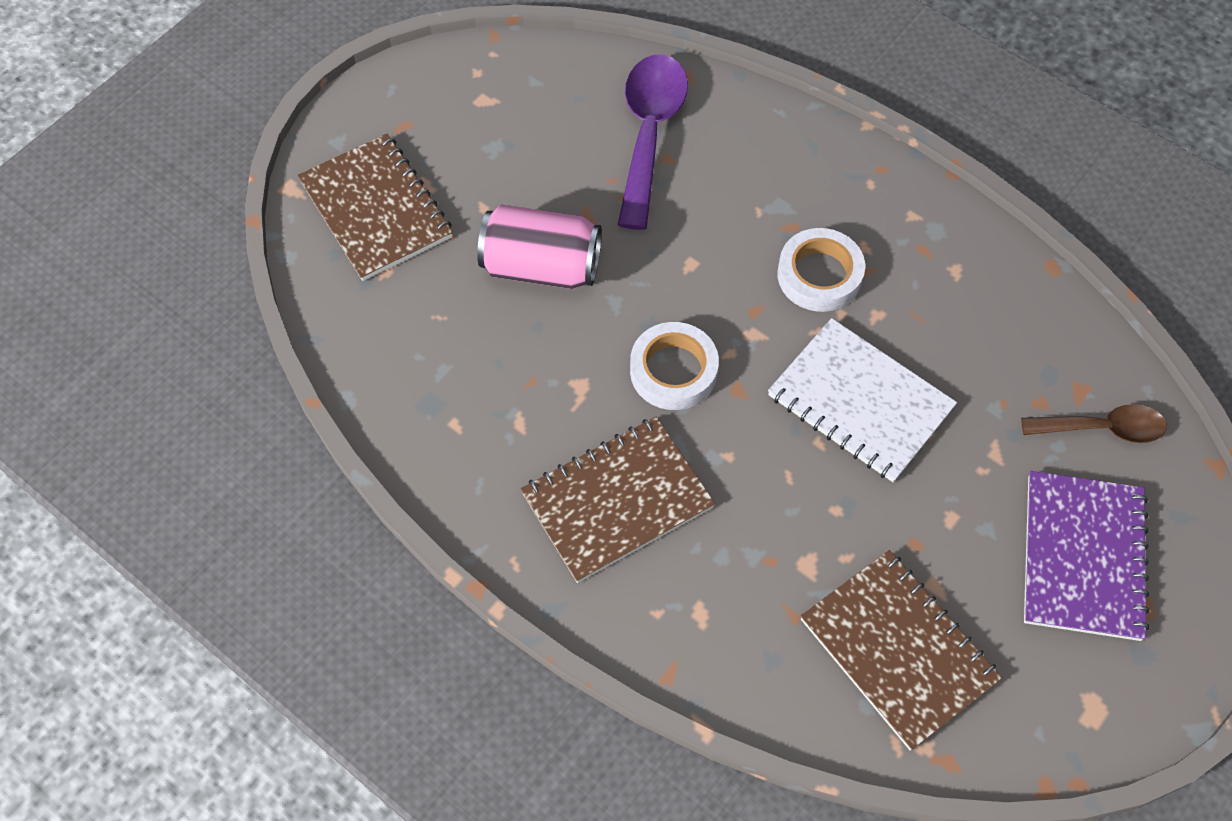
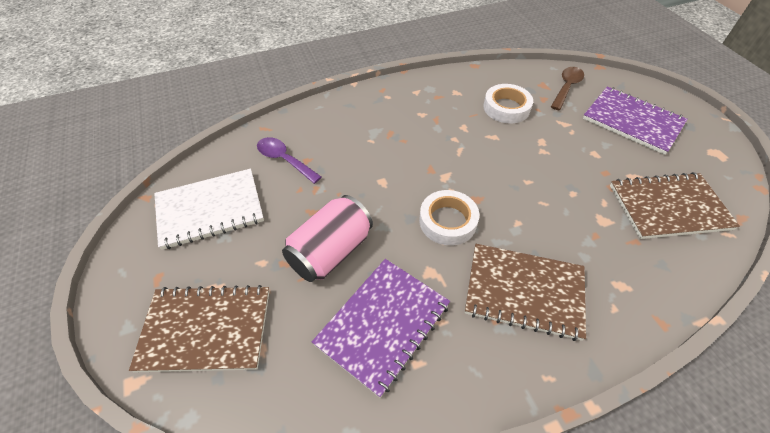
camera: 60 degrees left, 10 degrees down
brown notebook [520,417,715,583] -> brown notebook turned 75 degrees counterclockwise [465,244,586,341]
purple spoon [618,54,688,230] -> purple spoon [257,137,321,184], size x0.61
white notebook [768,318,957,482] -> white notebook moved to [154,169,264,250]
white tape [777,228,865,312] -> white tape moved to [483,84,533,123]
none -> purple notebook [312,259,450,398]

